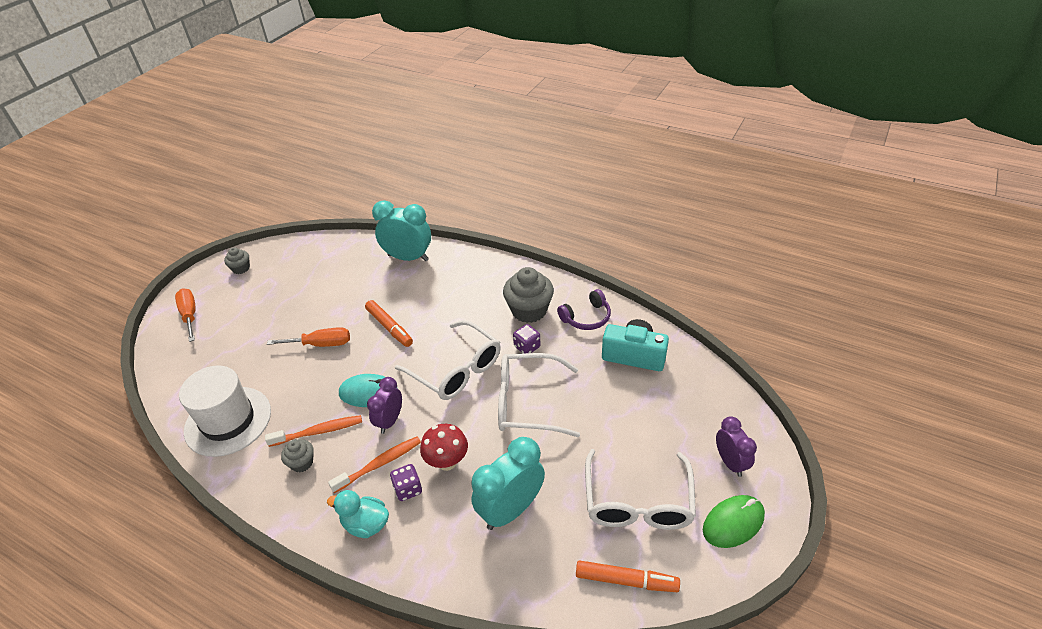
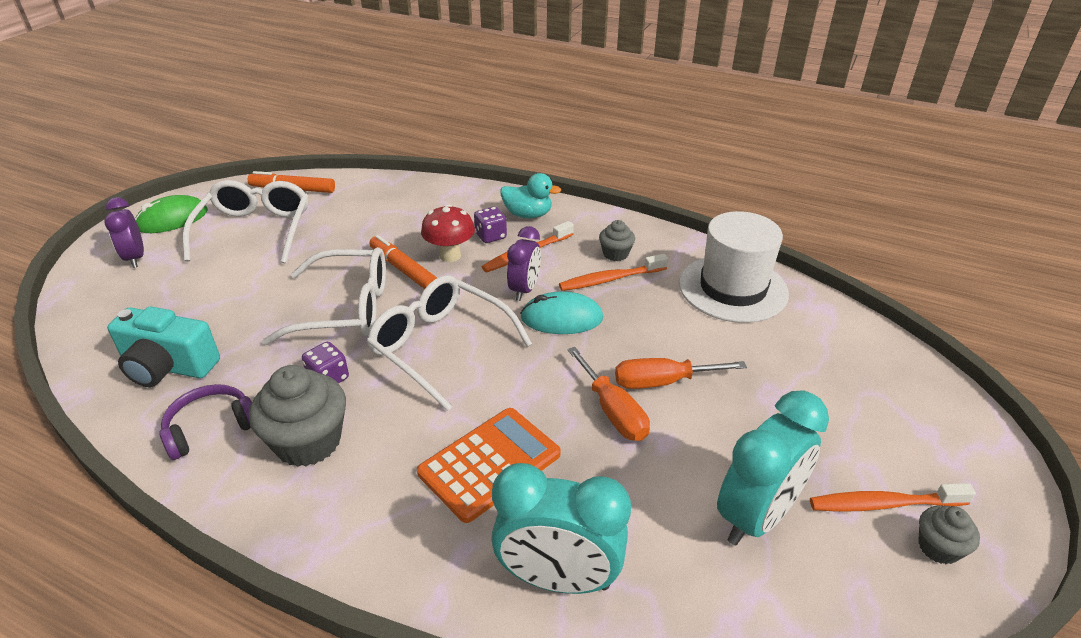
camera: 175 degrees right, 5 degrees down
orange screwdriver [175,288,196,342] -> orange screwdriver moved to [567,347,650,441]
orange marker [365,300,413,347] -> orange marker moved to [370,235,437,289]
turquoise clock [471,437,545,530] -> turquoise clock moved to [717,390,829,545]
none -> orange calculator [417,408,561,523]
none -> orange toothbrush [810,483,976,512]

